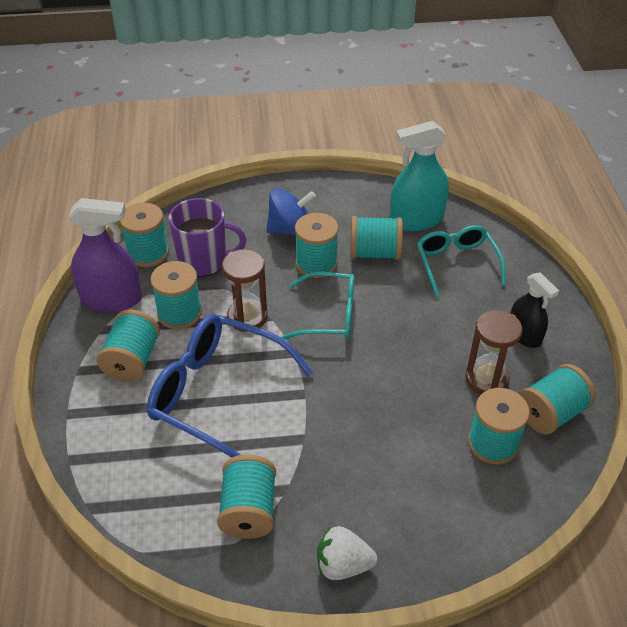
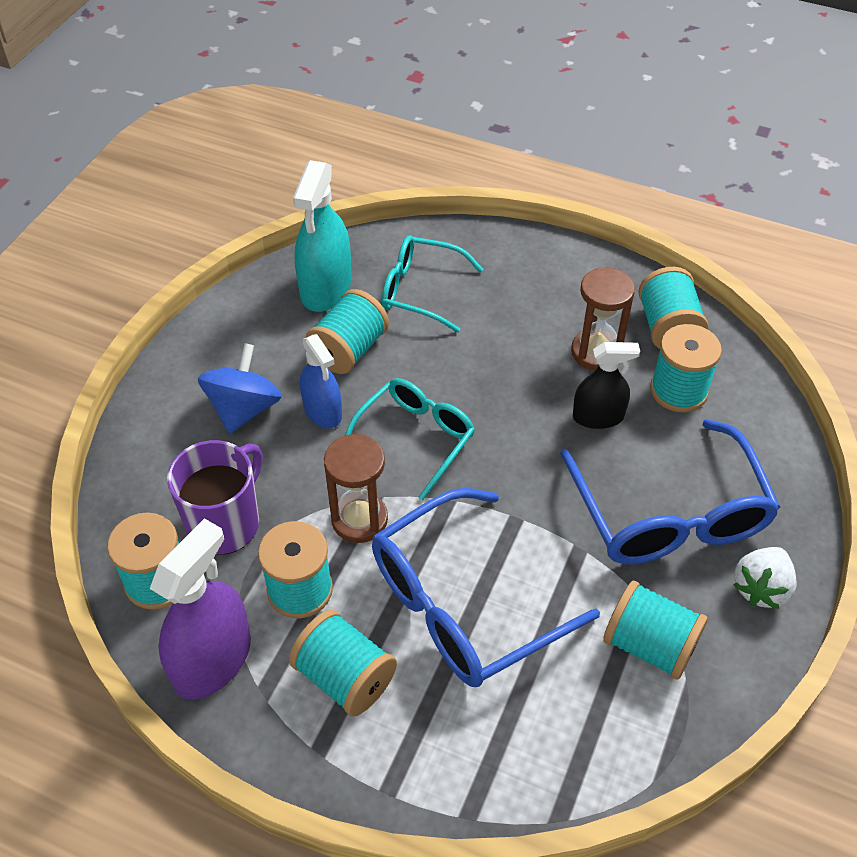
camera: 60 degrees left, 5 degrees up
turquoise spool [295,213,339,278] -> blue spray bottle [300,334,342,429]
black spray bottle [511,272,559,348] -> black spray bottle moved to [573,342,640,429]
none -> blue glasses [560,419,780,564]

